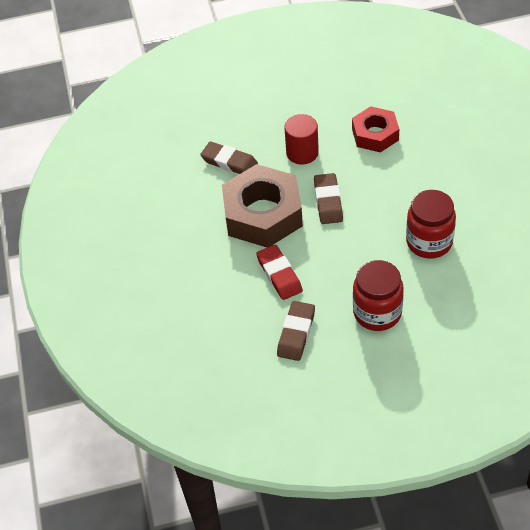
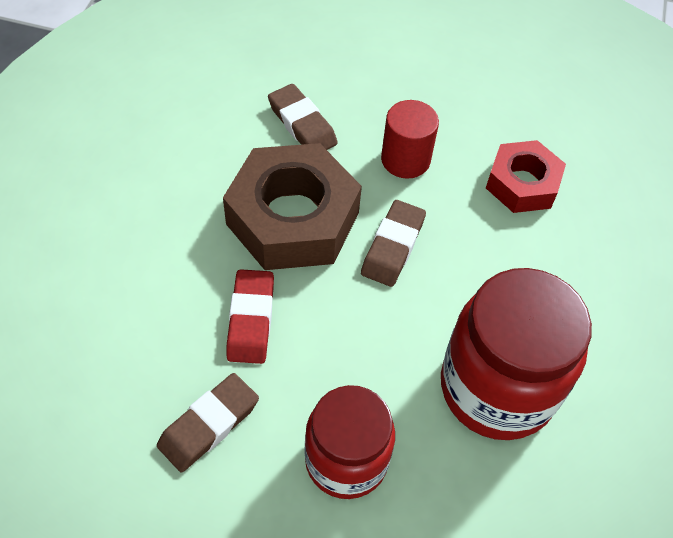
camera: 20 degrees right, 5 degrees up
red jar [406,190,456,259] -> red jar [441,268,592,440], size x1.50

